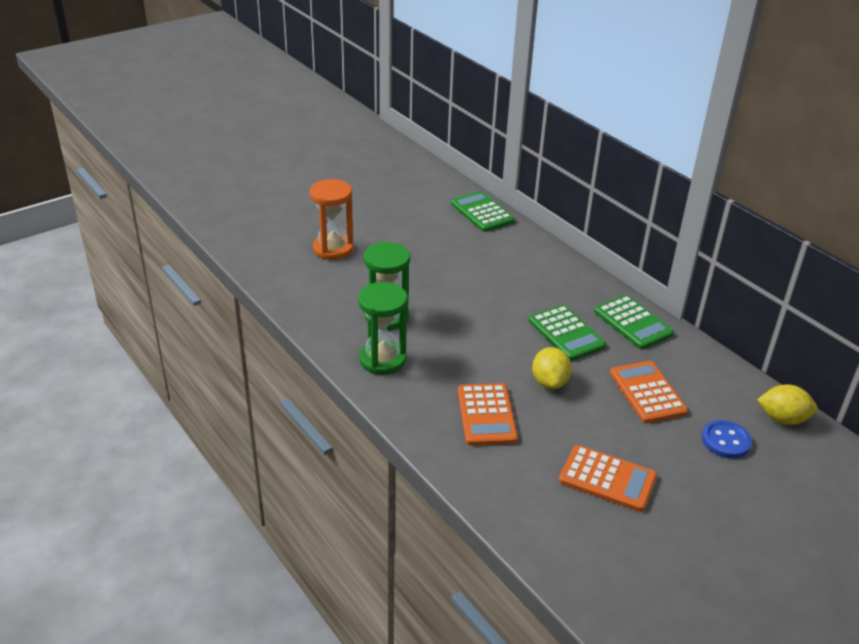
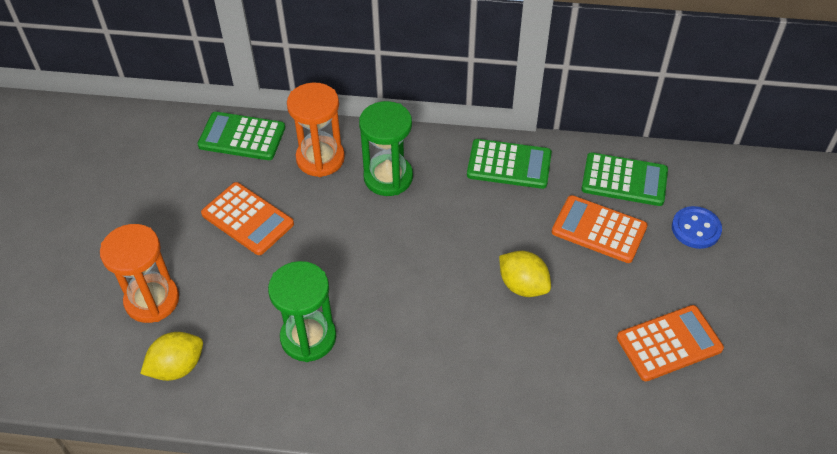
camera: 45 degrees left, 15 degrees up
green hourglass [358,282,407,375] -> green hourglass moved to [359,101,413,196]
orange calculator [458,384,518,446] -> orange calculator moved to [201,182,294,255]
green calculator [529,305,606,361] -> green calculator moved to [581,152,668,206]
yellow lemon [757,384,818,425] -> yellow lemon moved to [140,332,203,381]
none -> orange hourglass [287,82,345,177]

